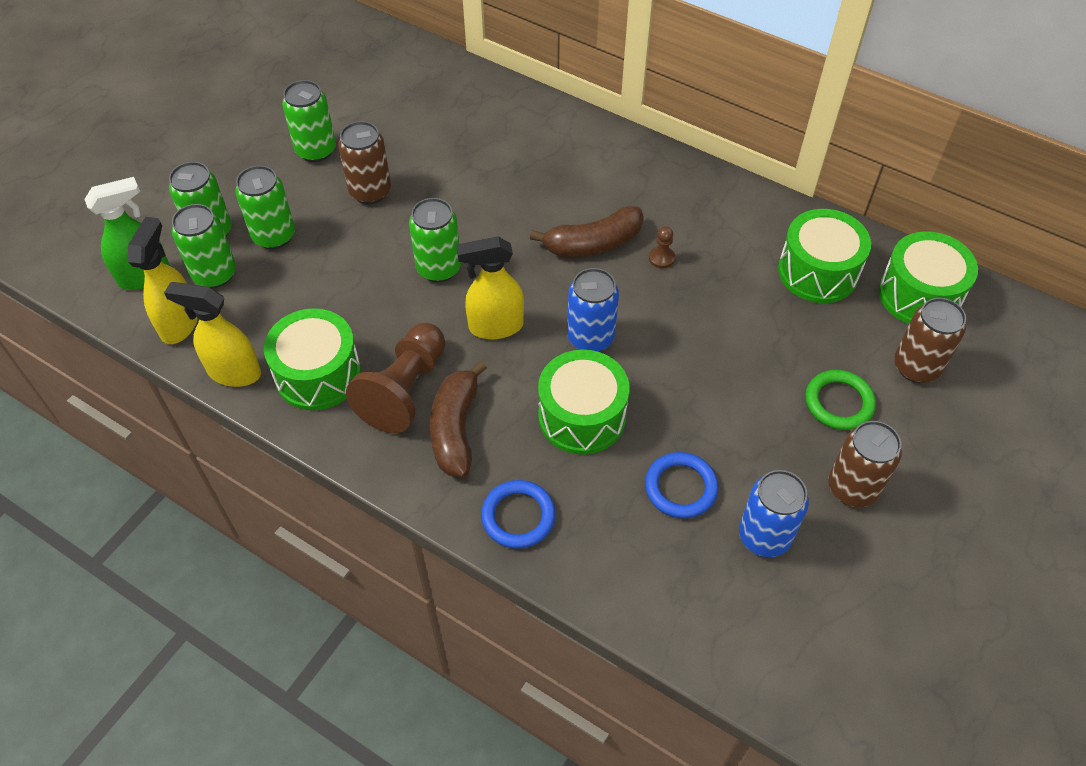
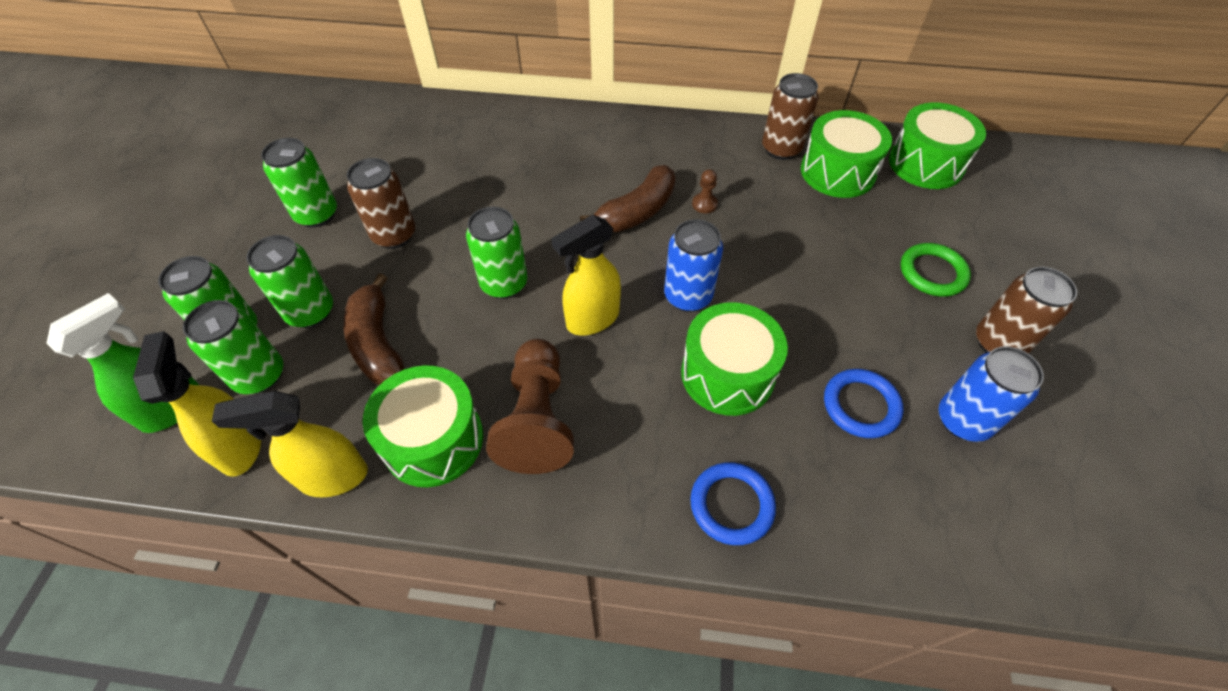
camera: 25 degrees left, 0 degrees up
brown banana [430,361,487,477] -> brown banana moved to [344,273,404,385]
brown can [894,298,966,383] -> brown can moved to [762,73,818,160]

